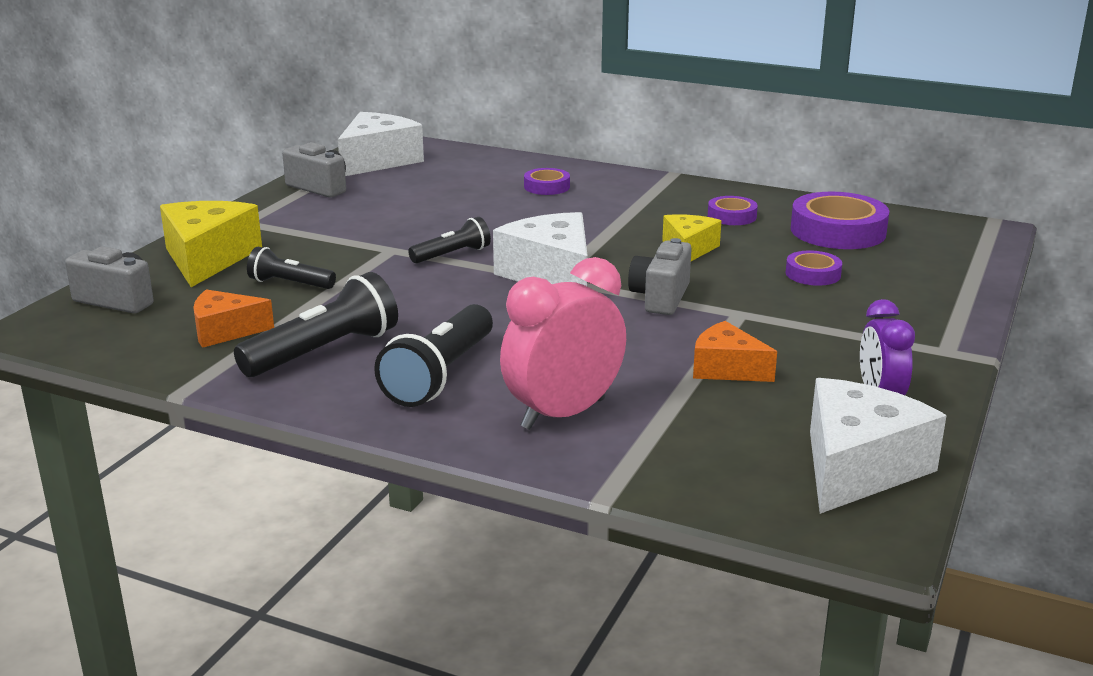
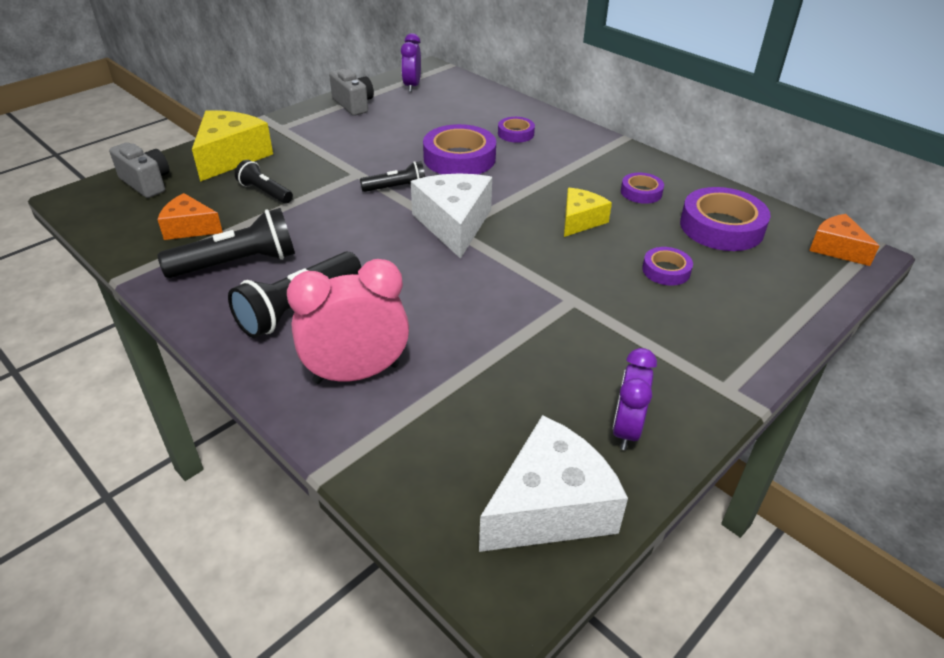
camera: 20 degrees right, 15 degrees up
white cheese [338,112,424,176] -> purple clock [401,33,421,92]
grey camera [628,238,692,315] -> none
orange cheese [693,321,777,382] -> orange cheese moved to [809,214,879,266]
none -> purple tape [423,124,496,174]

